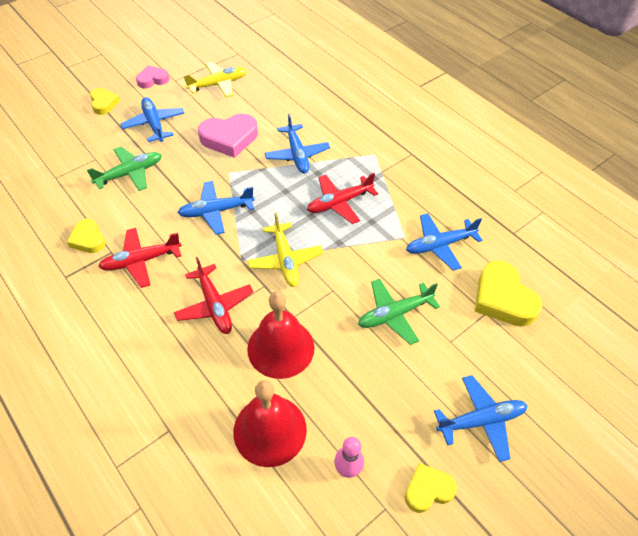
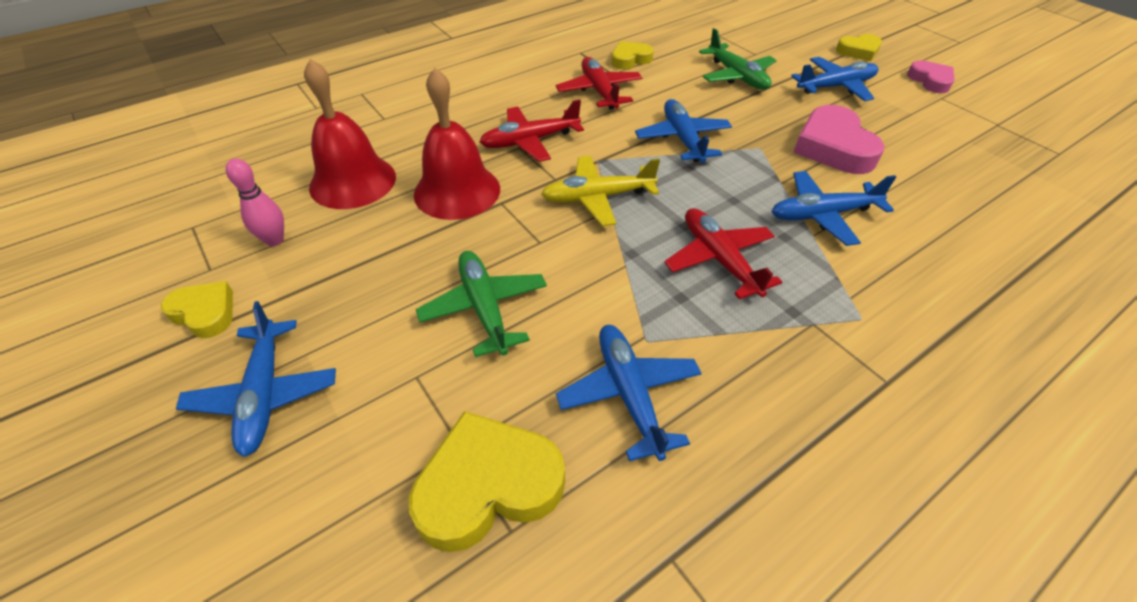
camera: 95 degrees right, 5 degrees down
yellow plane [184,62,247,97] -> none
yellow heart [405,463,457,513] -> yellow heart turned 45 degrees counterclockwise [161,281,233,338]

